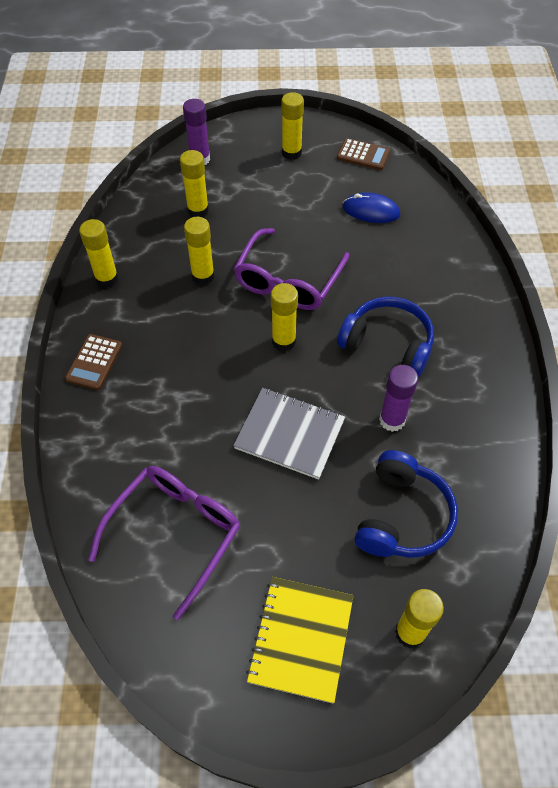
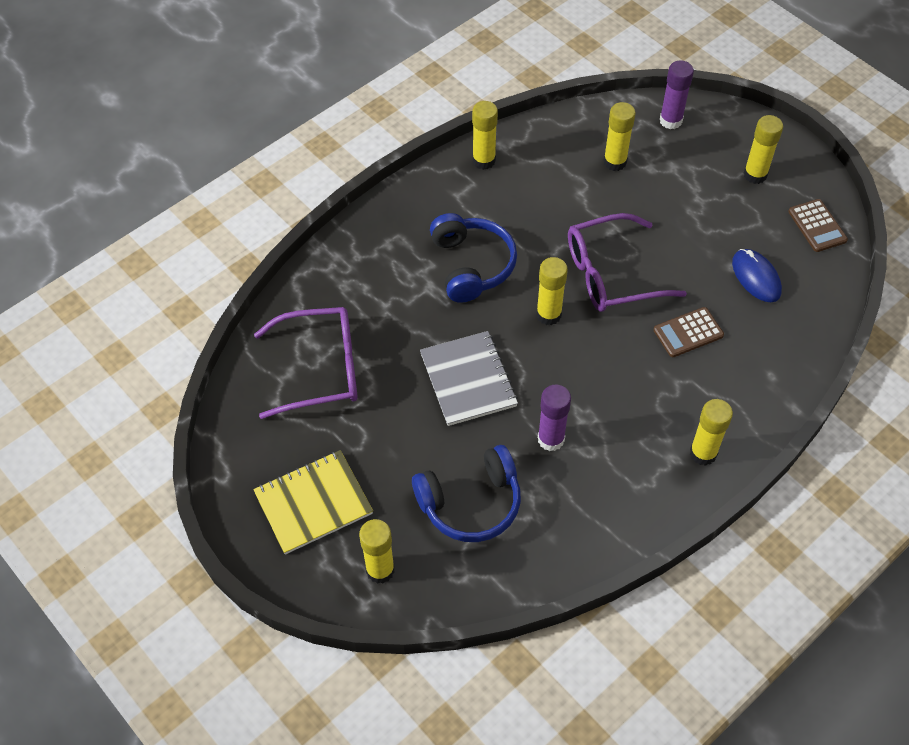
camera: 50 degrees right, 0 degrees up
brown calculator [65,334,122,390] -> brown calculator moved to [654,307,724,357]
yellow glue stick [184,217,215,285] -> yellow glue stick moved to [690,399,733,466]
blue headphones [337,296,434,377] -> blue headphones moved to [430,213,517,303]

